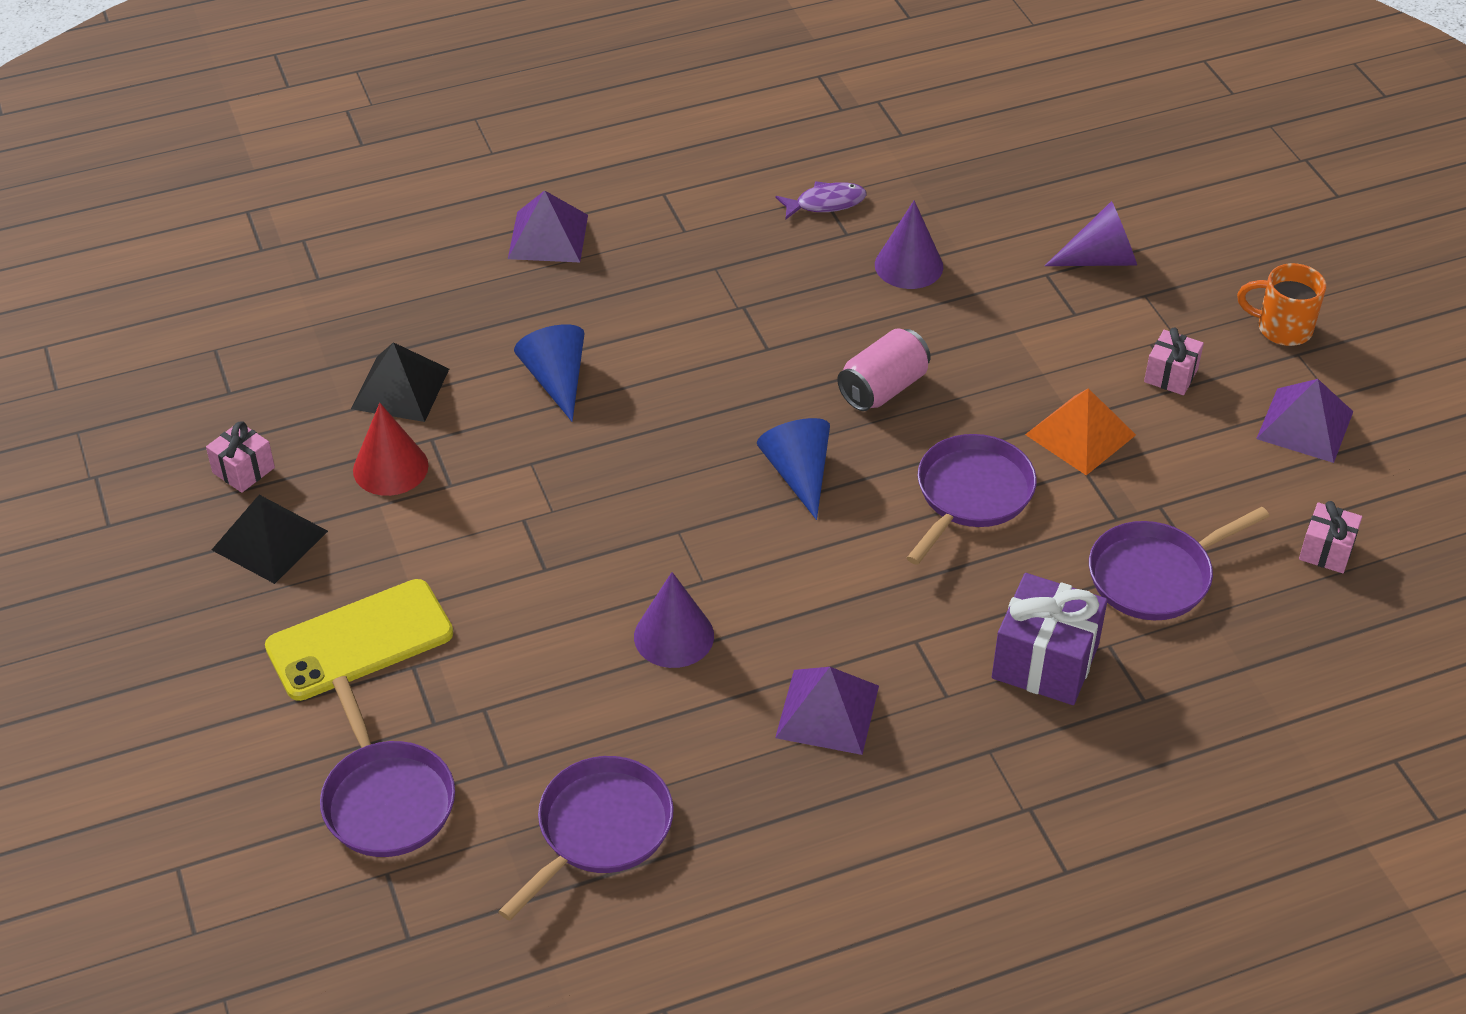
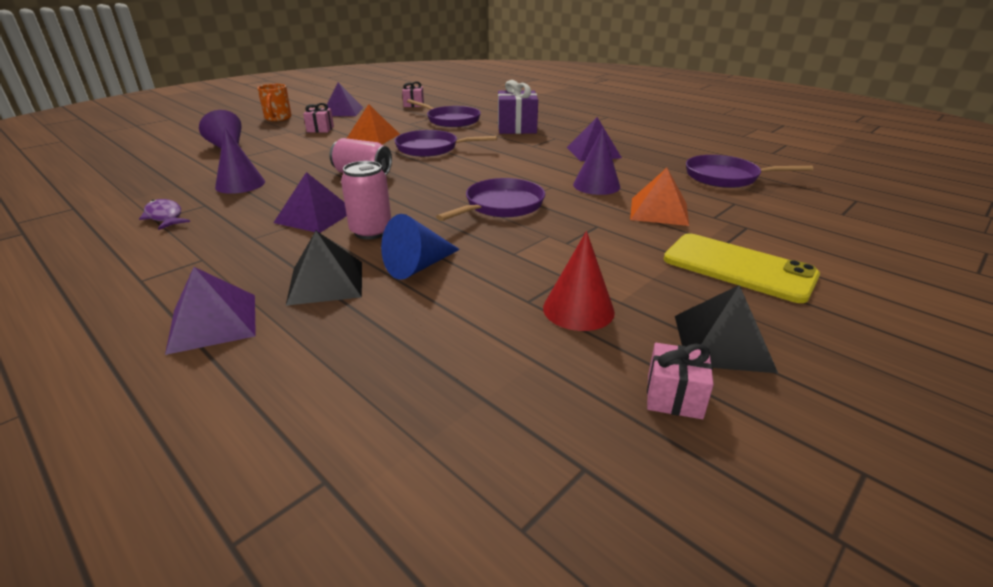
camera: 115 degrees left, 15 degrees down
purple pan [320,676,455,857] -> purple pan moved to [436,178,545,221]
black pyramid [351,342,449,422] -> black pyramid moved to [286,231,362,306]
blue cone [757,418,830,520] -> none
none -> purple pyramid [274,172,347,233]
none -> pink can [341,161,391,240]
none -> orange pyramid [630,168,689,226]

